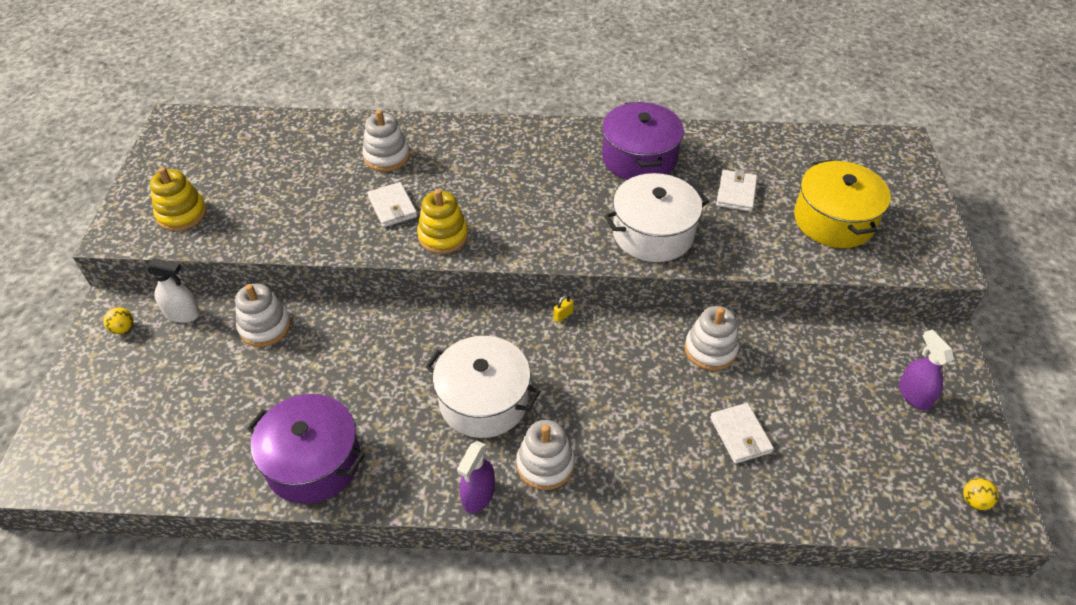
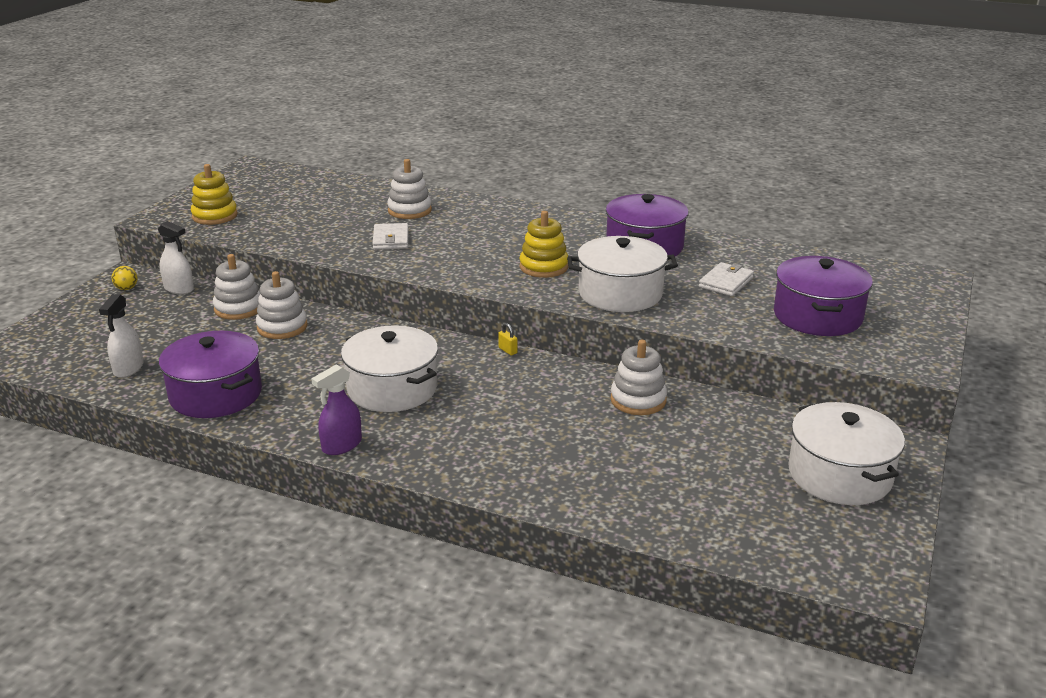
camera: 20 degrees right, 20 degrees down
yellow stacking toy [417,189,468,254] -> yellow stacking toy moved to [520,211,568,278]
white stacking toy [516,420,575,490] -> white stacking toy moved to [256,271,308,339]
yellow padlock [553,295,574,322] -> yellow padlock turned 75 degrees clockwise [498,323,518,355]
white wallet [710,403,774,464] -> none
yellow pot [794,159,891,248] -> purple pot [774,256,873,336]
purple spray bottle [899,329,954,411] -> white pot [788,402,905,505]
yellow ball [963,478,998,510] -> none
none -> white spray bottle [99,294,144,378]

